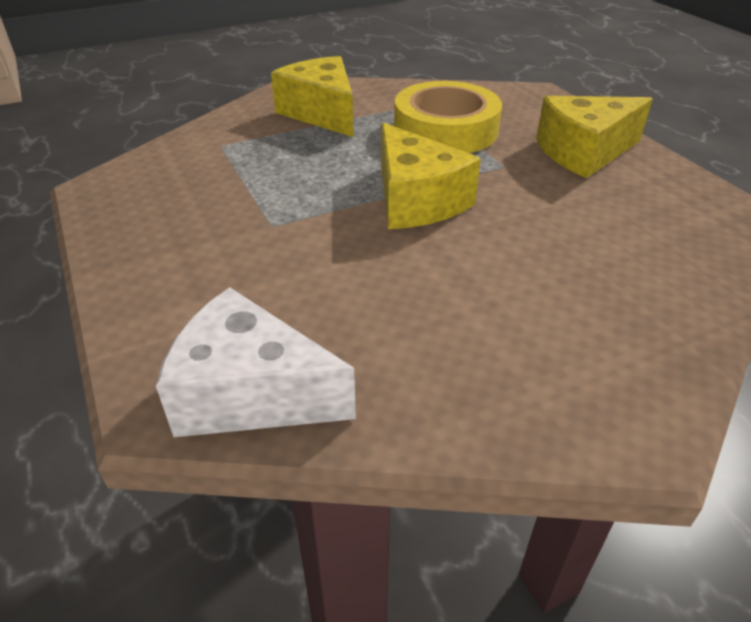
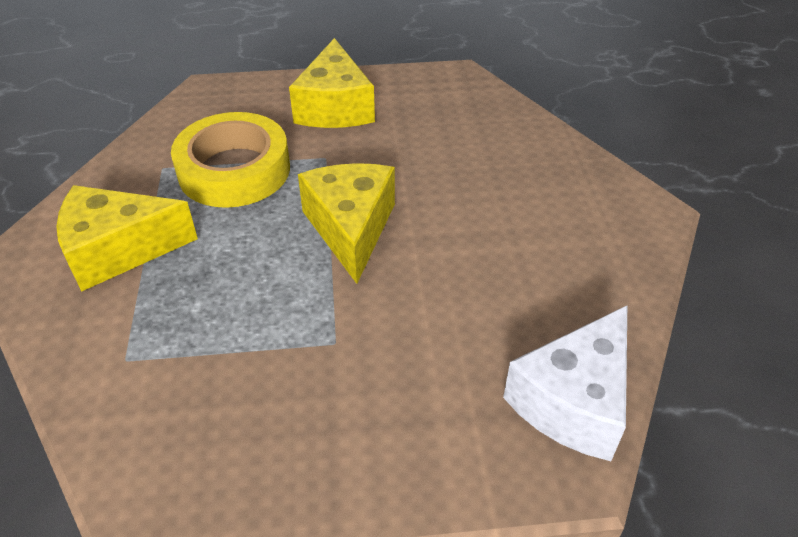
camera: 70 degrees left, 5 degrees up
yellow cheese [381,122,481,229] -> yellow cheese turned 90 degrees counterclockwise [298,163,395,284]

